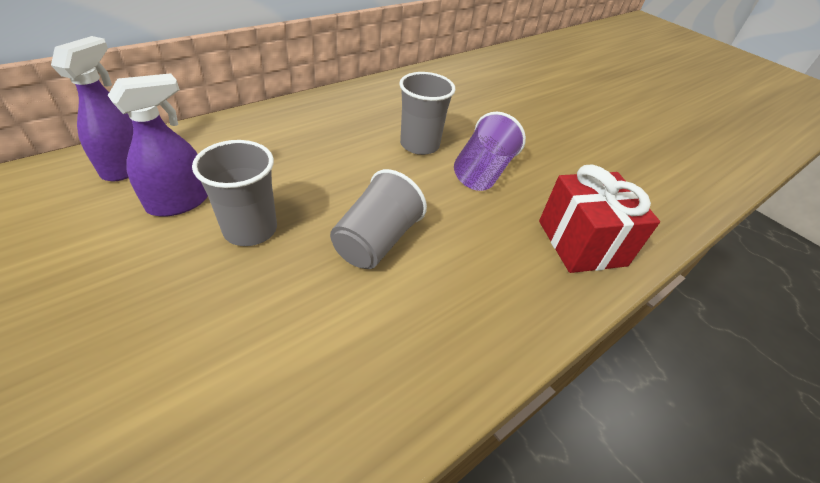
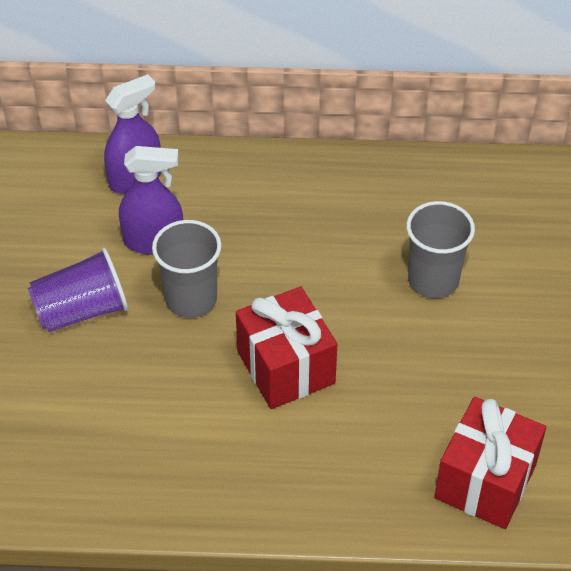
camera: 45 degrees right, 5 degrees up
grey cup [330,169,427,269] -> red gift [236,287,337,409]
purple cup [454,112,526,191] -> purple cup moved to [28,248,128,332]

